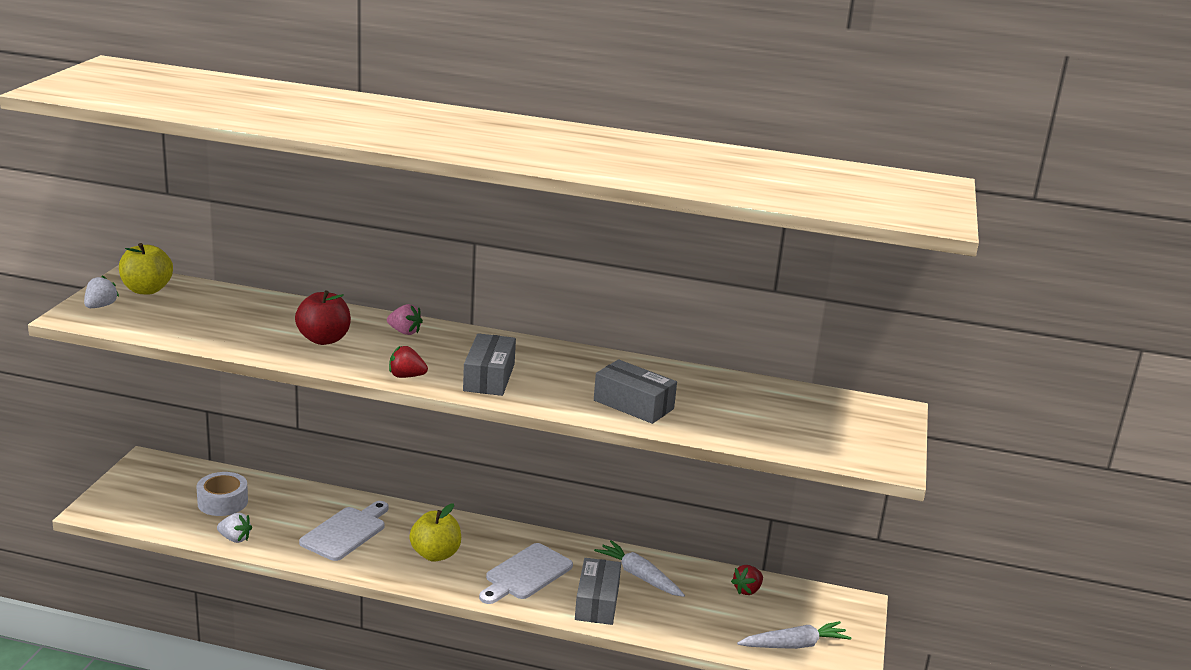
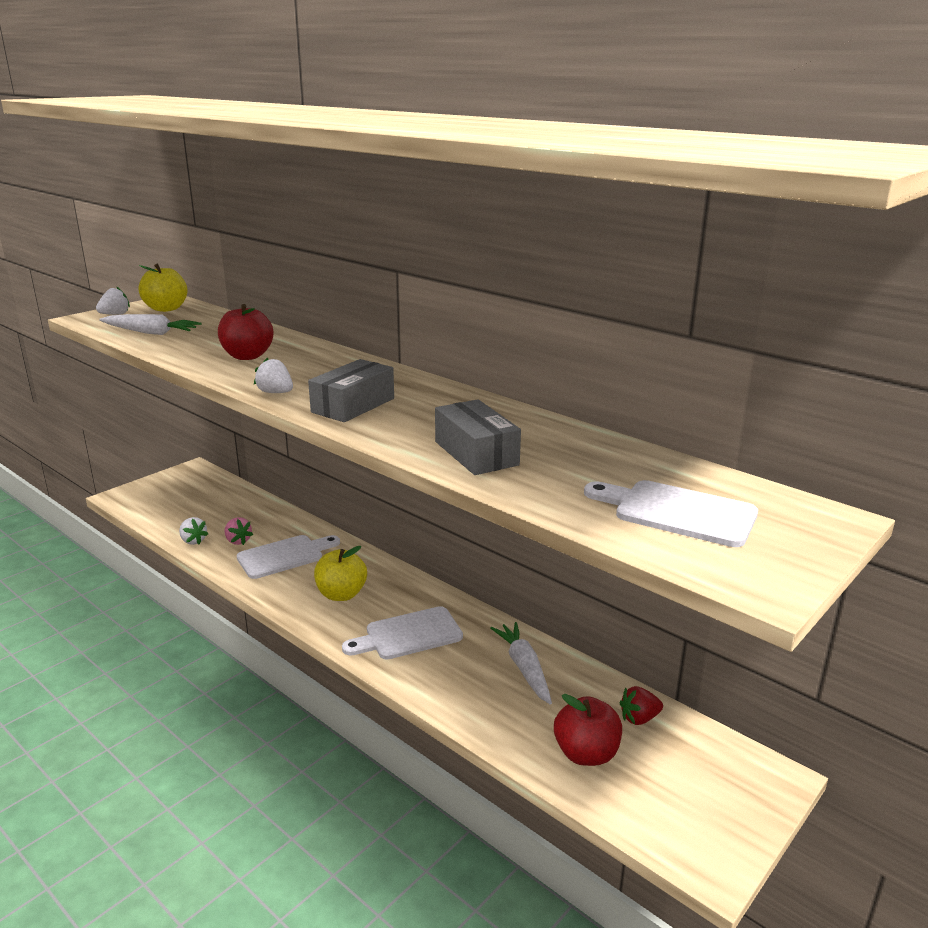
camera: 30 degrees right, 0 degrees up
white tape [196,472,248,516] -> none
pink strawberry [387,304,423,335] -> pink strawberry moved to [224,517,253,545]
red strawberry [389,345,428,378] -> white strawberry [254,357,293,393]
grey box [575,558,621,625] -> none
white carrot [737,621,851,649] -> white carrot moved to [99,314,202,335]
none -> red apple [554,694,622,766]
none -> white cutting board [584,480,758,547]

